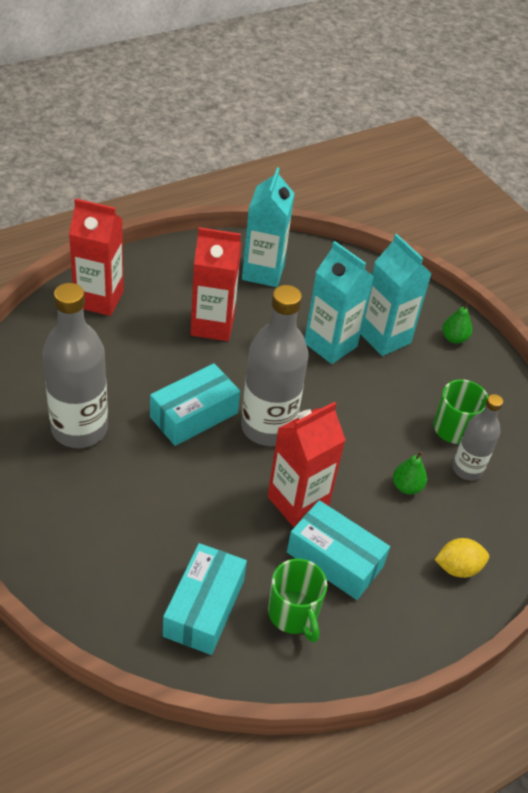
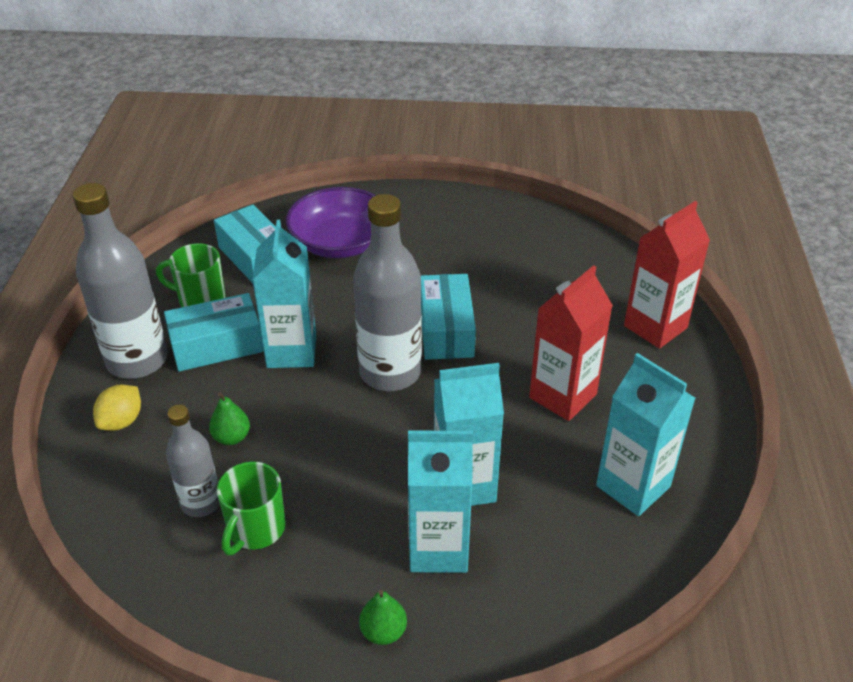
camera: 130 degrees right, 5 degrees down
grey bottle [43,283,108,448] -> grey bottle moved to [73,183,168,379]
red carton [268,402,346,527] -> turquoise carton [252,220,316,368]
none -> purple bowl [286,187,376,258]

